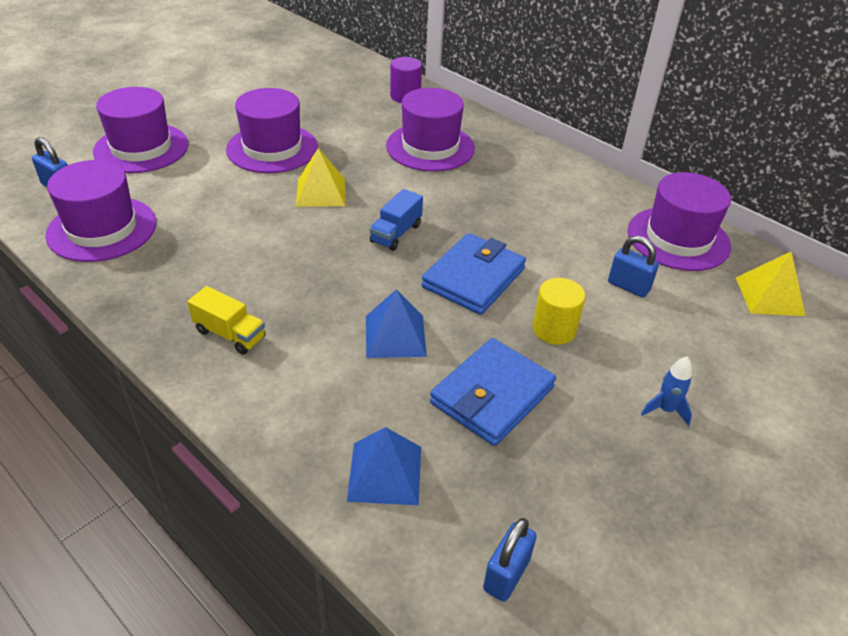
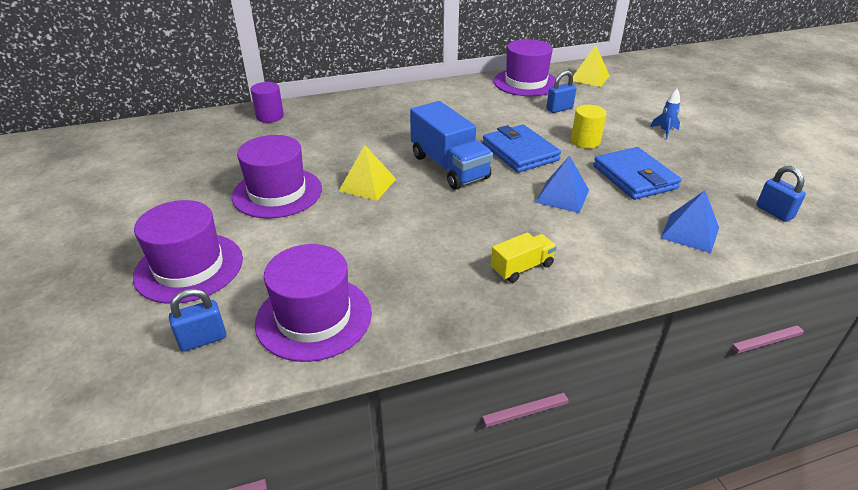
camera: 60 degrees left, 5 degrees down
blue truck [370,189,423,251] -> blue truck [410,101,493,190], size x1.88
purple hat [386,88,475,171] -> none

